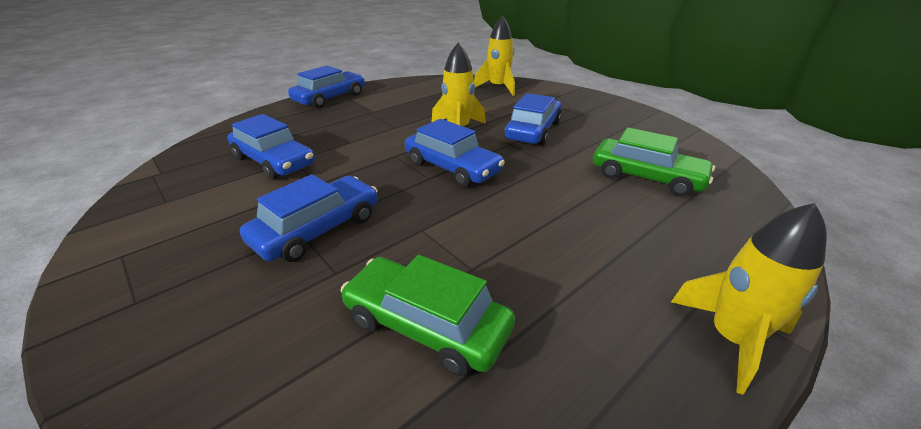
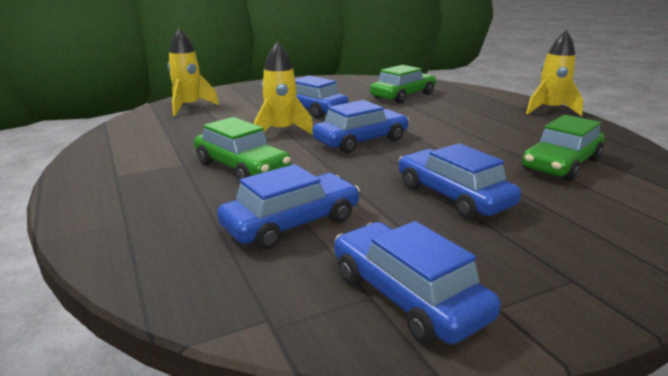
camera: 75 degrees left, 10 degrees down
blue car [288,65,365,108] -> blue car moved to [334,221,501,344]
none -> green car [194,117,291,180]

